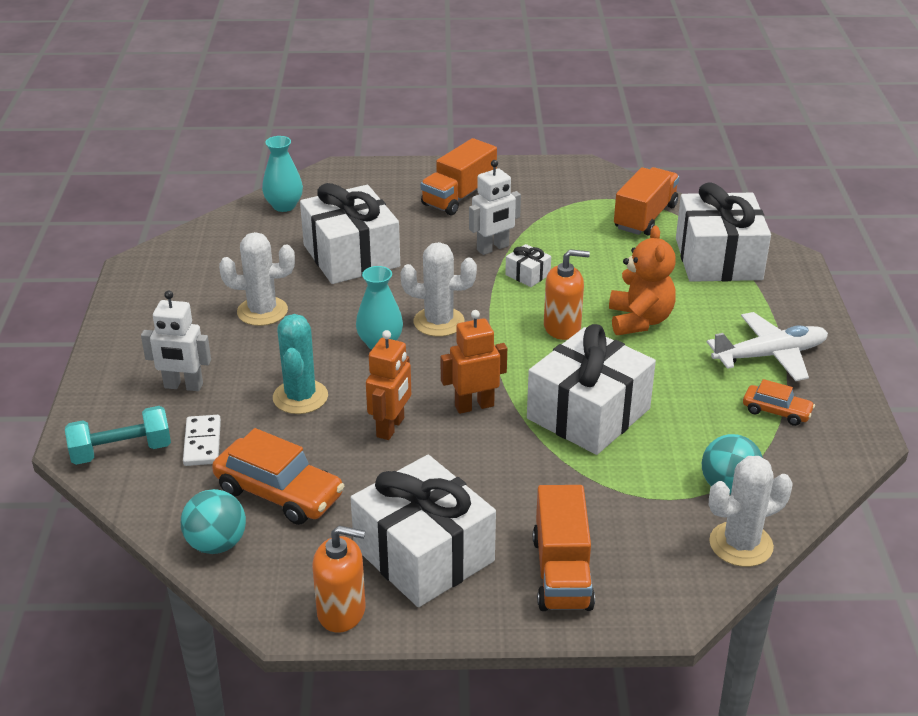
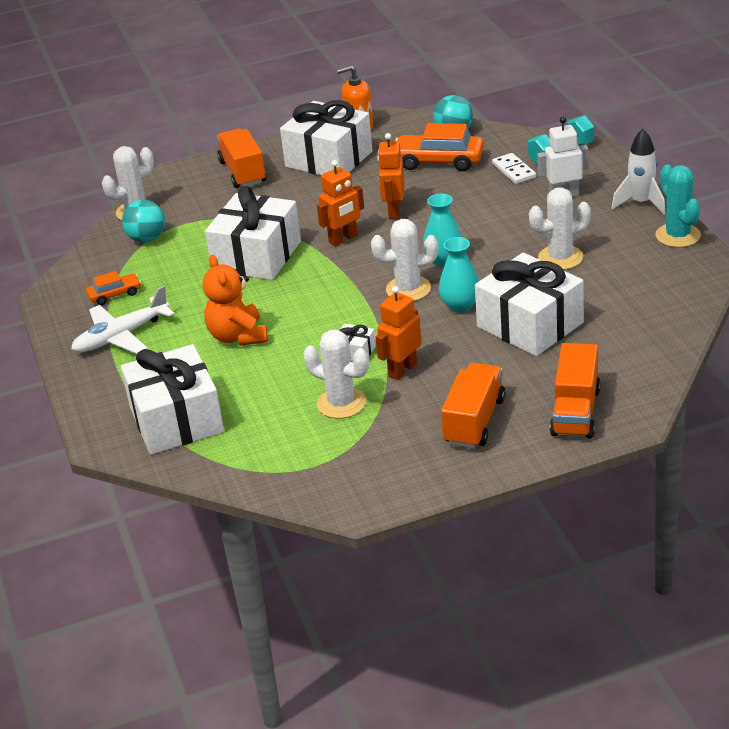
camera: 165 degrees right, 0 degrees up
turquoise vase [262,136,303,212] -> turquoise vase moved to [439,237,479,313]
turquoise cactus [273,314,328,414] -> turquoise cactus moved to [656,165,701,248]
white robot [469,160,521,255] -> orange robot [376,286,422,380]
orange soap dispenser [544,249,590,340] -> none
orange truck [614,167,679,235] -> orange truck moved to [550,343,600,439]
orange car [743,379,815,426] -> orange car turned 150 degrees clockwise [86,271,141,305]
none -> white cactus [303,330,369,419]
none -> white rocket [612,129,666,214]

